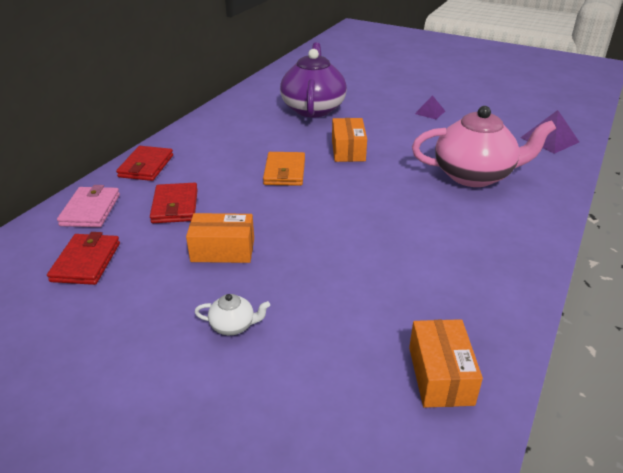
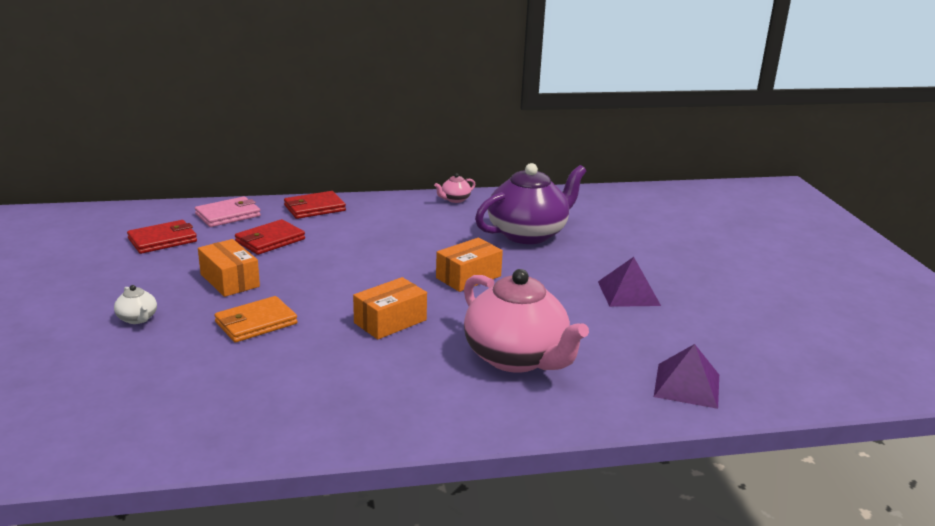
camera: 50 degrees right, 10 degrees down
orange wallet [263,152,305,186] -> orange wallet moved to [214,296,298,342]
orange box [409,319,483,408] -> orange box moved to [353,277,427,339]
purple pyramid [415,95,445,119] -> purple pyramid [598,257,661,307], size x1.62
none -> pink teapot [434,173,475,203]

